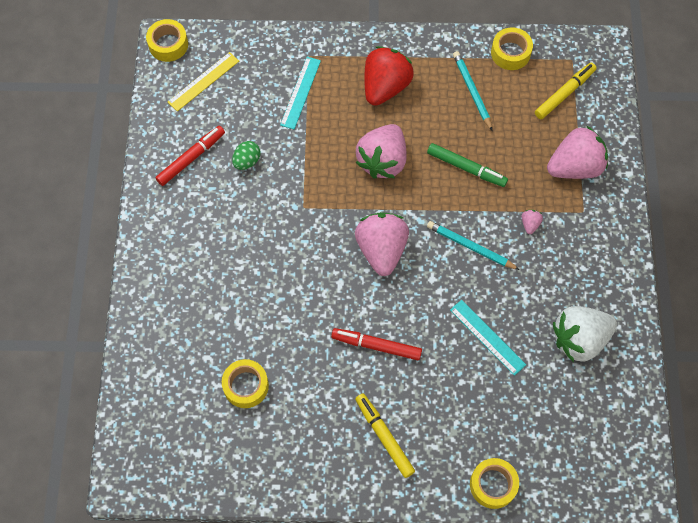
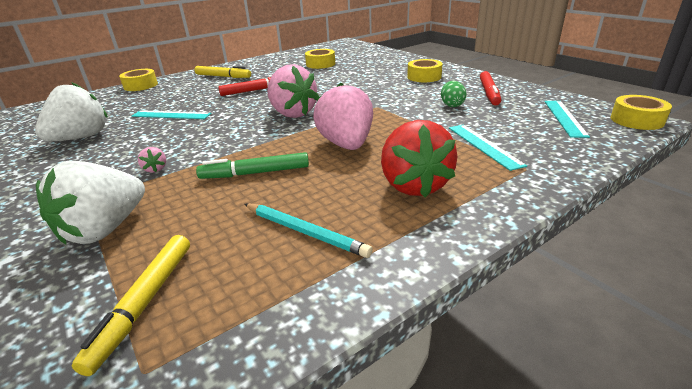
camera: 145 degrees right, 35 degrees down
yellow ruler [168,52,239,112] -> turquoise ruler [544,101,590,138]
turquoise pencil [427,221,520,270] -> none
yellow tape [491,27,533,70] -> yellow tape moved to [407,59,442,82]
pink strawberry [547,125,608,179] -> white strawberry [36,161,145,244]

